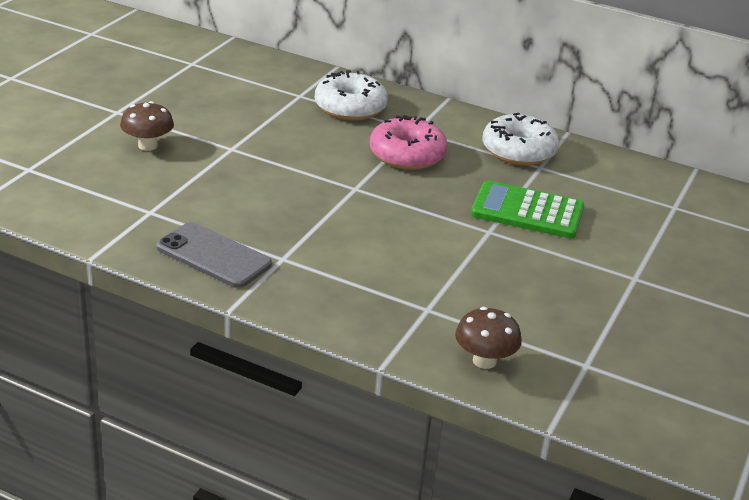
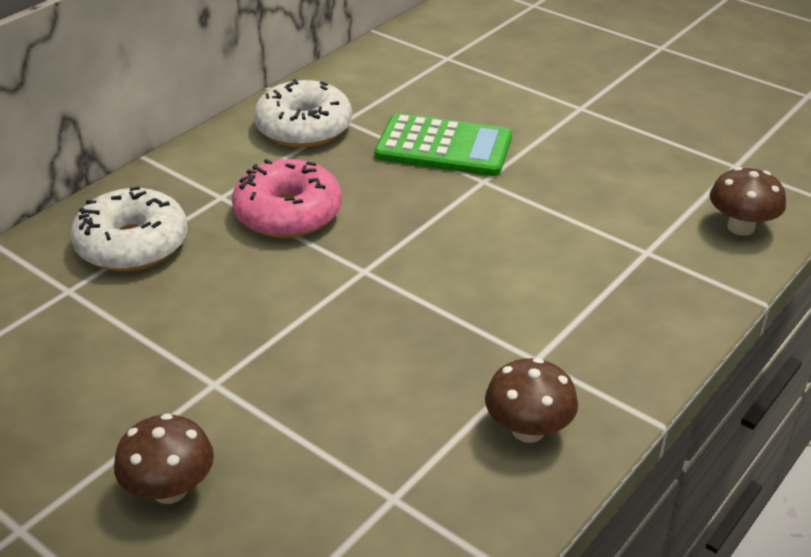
camera: 75 degrees left, 5 degrees up
grey phone [156,222,272,288] -> brown mushroom [485,358,578,443]
green calculator [471,180,584,238] -> green calculator turned 105 degrees counterclockwise [374,113,512,176]

